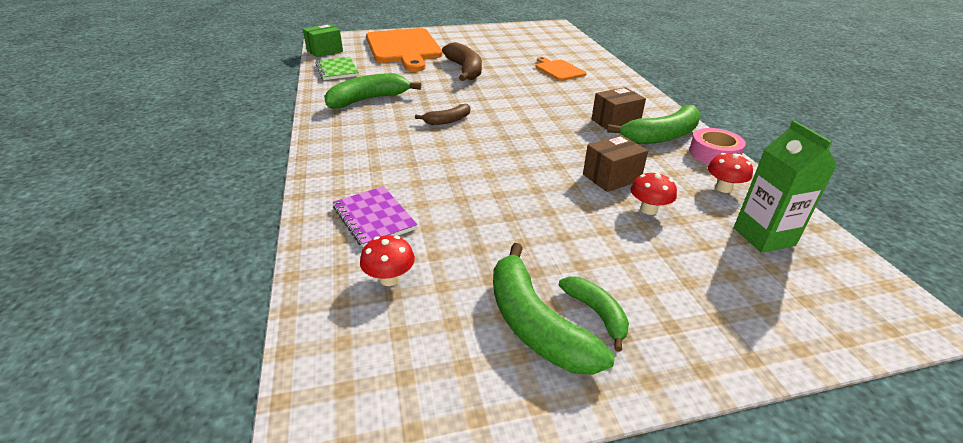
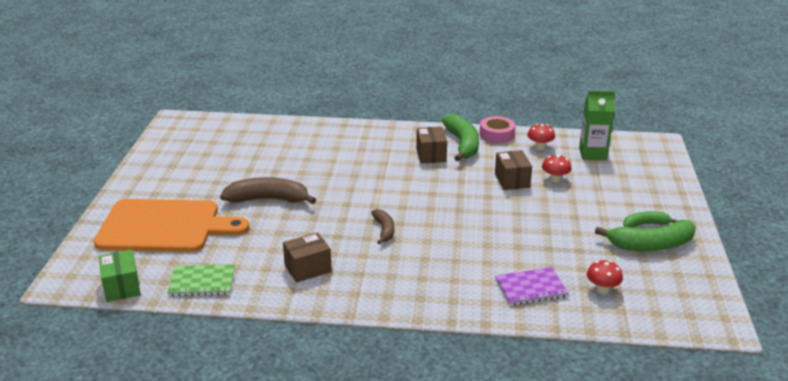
camera: 70 degrees left, 5 degrees down
green banana [324,73,421,109] -> brown box [283,232,332,283]
orange cutting board [535,57,586,81] -> none

